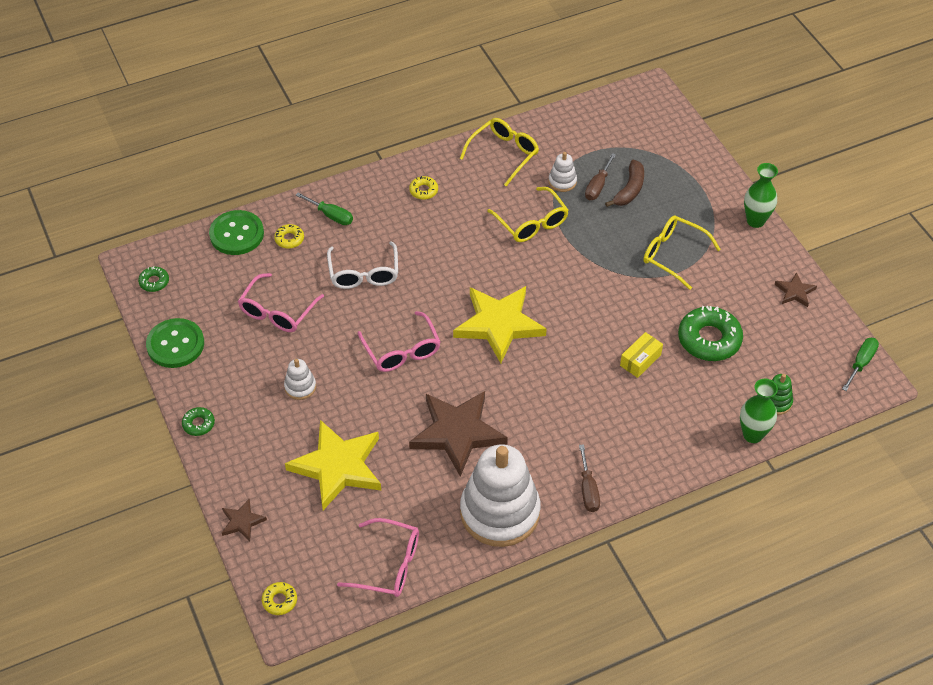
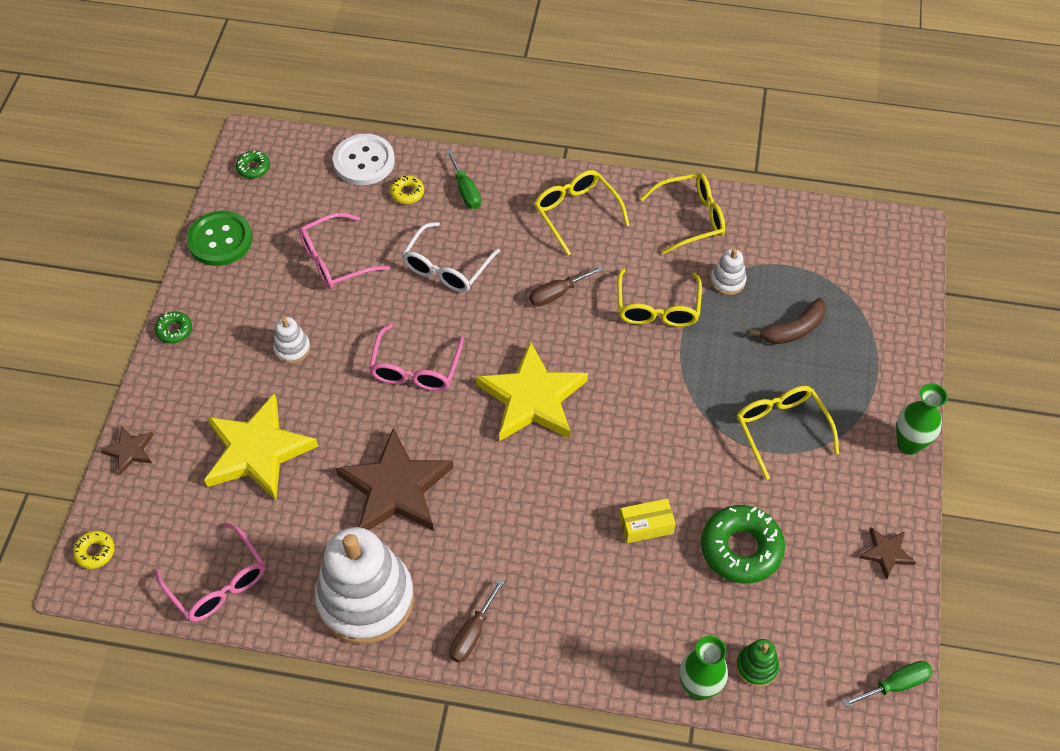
camera: 35 degrees right, 5 degrees up
green button [209,210,264,255] -> white button [333,134,395,185]
yellow donut [409,176,438,200] -> yellow glasses [534,170,629,255]
brown screwdriver [585,153,616,200] -> brown screwdriver moved to [529,266,603,306]

